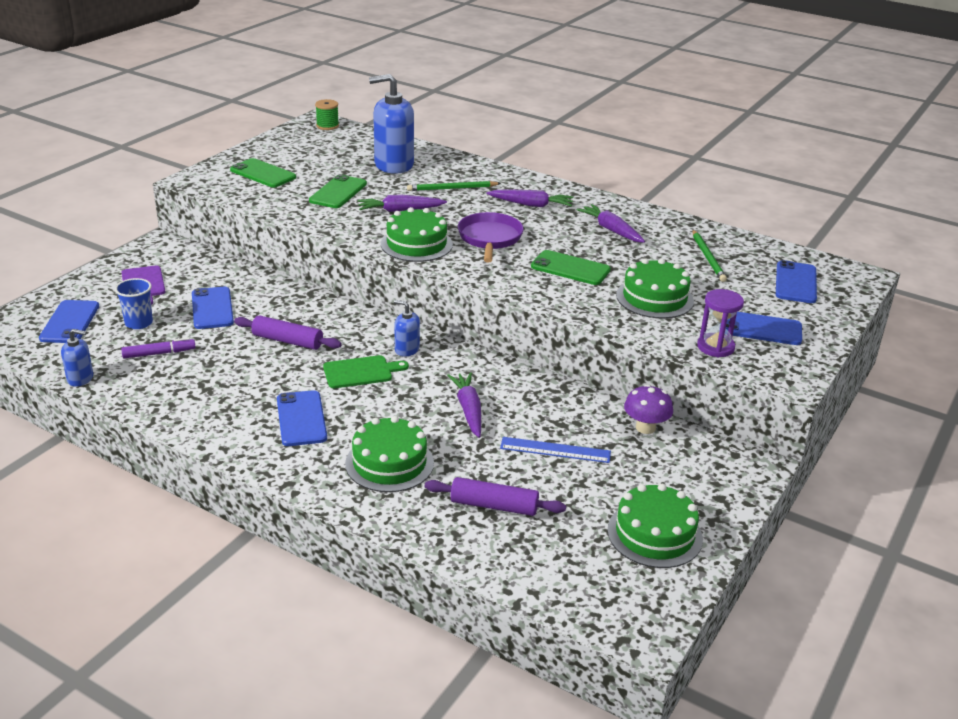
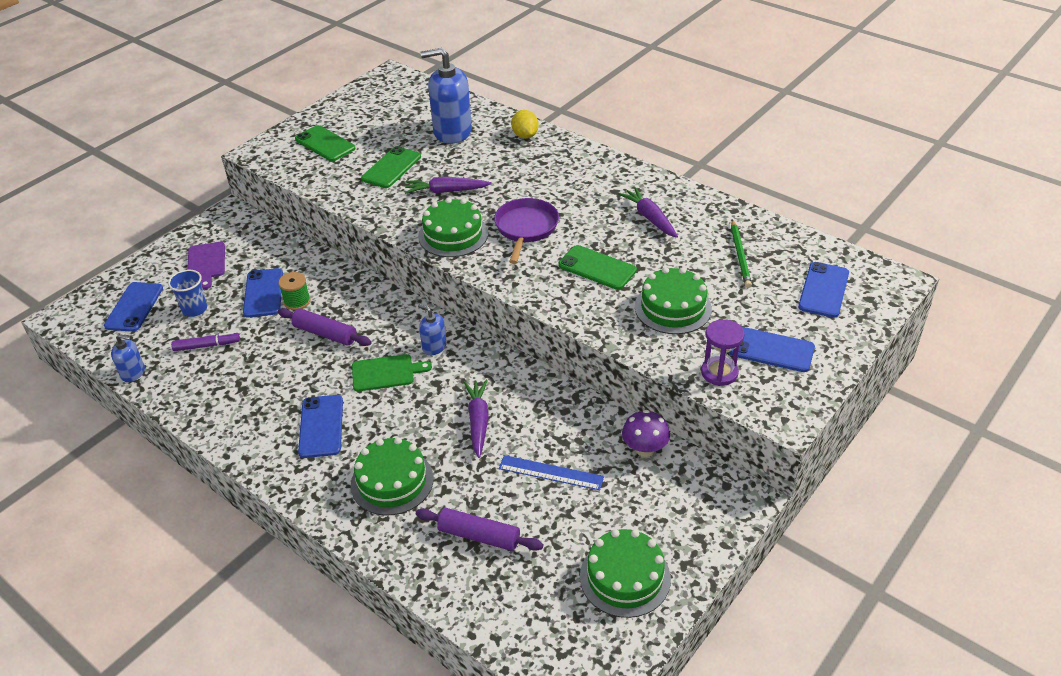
camera: 10 degrees right, 10 degrees up
green spool [315,99,339,130] -> green spool moved to [278,272,310,310]
green pencil [407,181,501,191] -> none
purple carrot [486,189,574,207] -> none
none -> yellow lemon [511,110,539,139]

